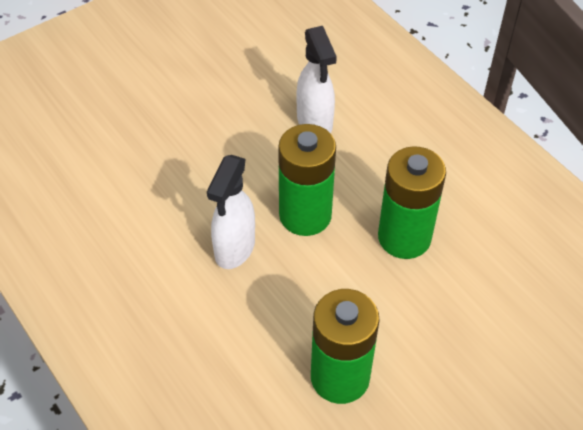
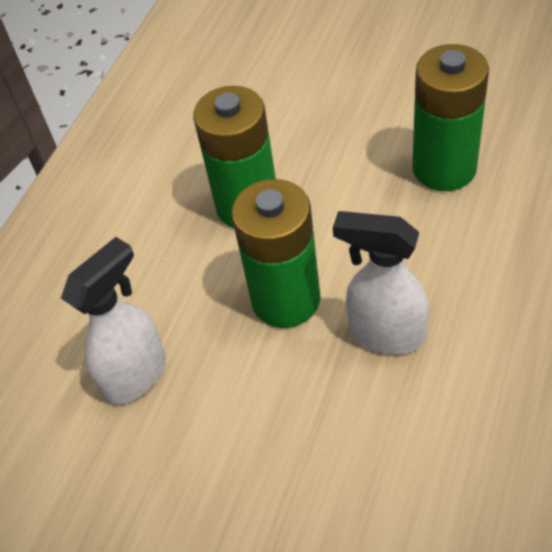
camera: 115 degrees left, 0 degrees up
white spray bottle [207,155,255,269] -> white spray bottle turned 150 degrees counterclockwise [333,211,429,354]

